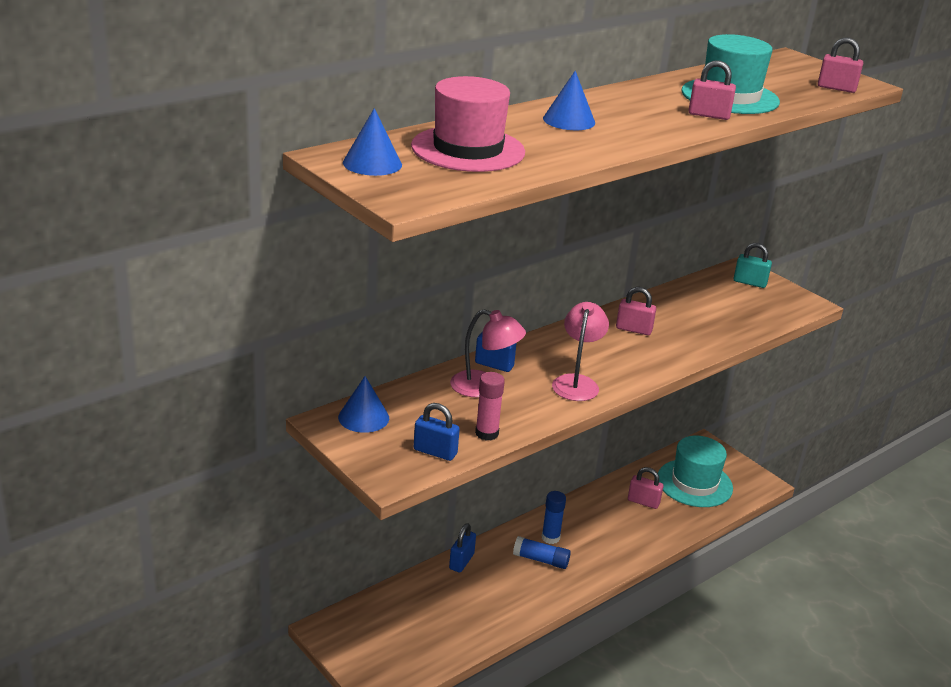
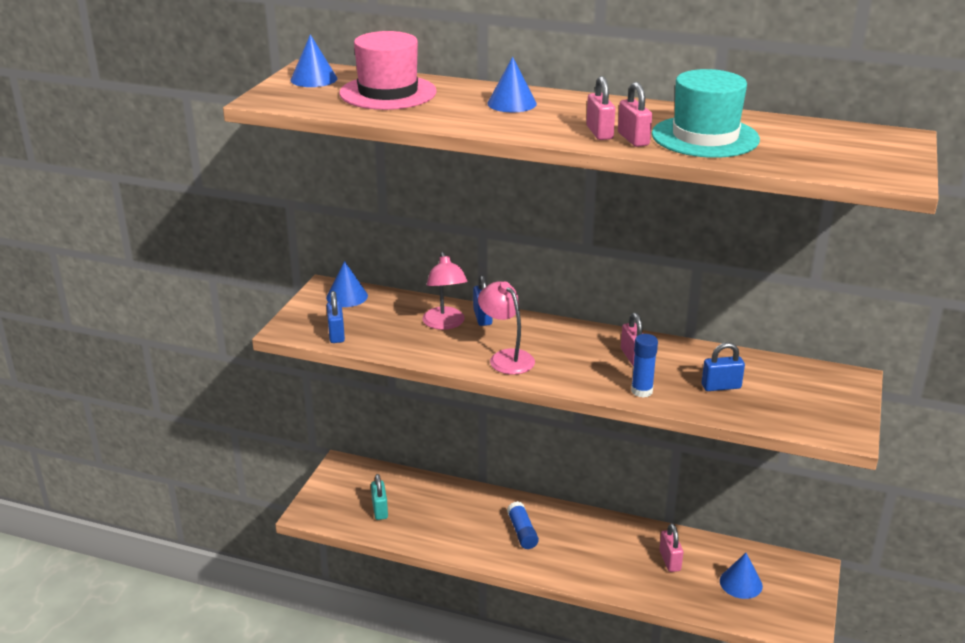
camera: 60 degrees right, 0 degrees up
blue padlock [449,523,476,573] -> blue padlock moved to [702,342,745,391]
pink glue stick [475,372,505,441] -> none
blue glue stick [542,491,566,544] -> blue glue stick moved to [631,334,658,398]
pink lamp [552,302,609,401] -> pink lamp turned 105 degrees counterclockwise [478,281,535,375]
turquoise hat [658,436,733,507] -> blue cone [720,553,763,599]
turquoise padlock [734,243,772,288] -> turquoise padlock moved to [371,474,388,520]
pink padlock [818,38,863,93] -> pink padlock moved to [586,76,615,140]

